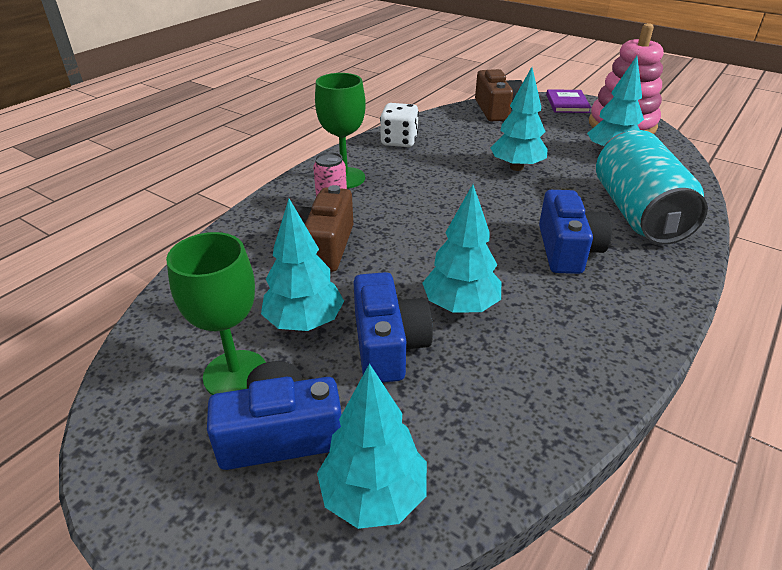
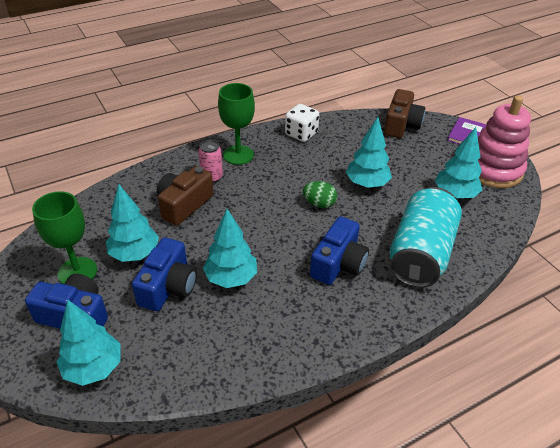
camera: 25 degrees right, 5 degrees up
none -> green egg [303,181,337,208]

